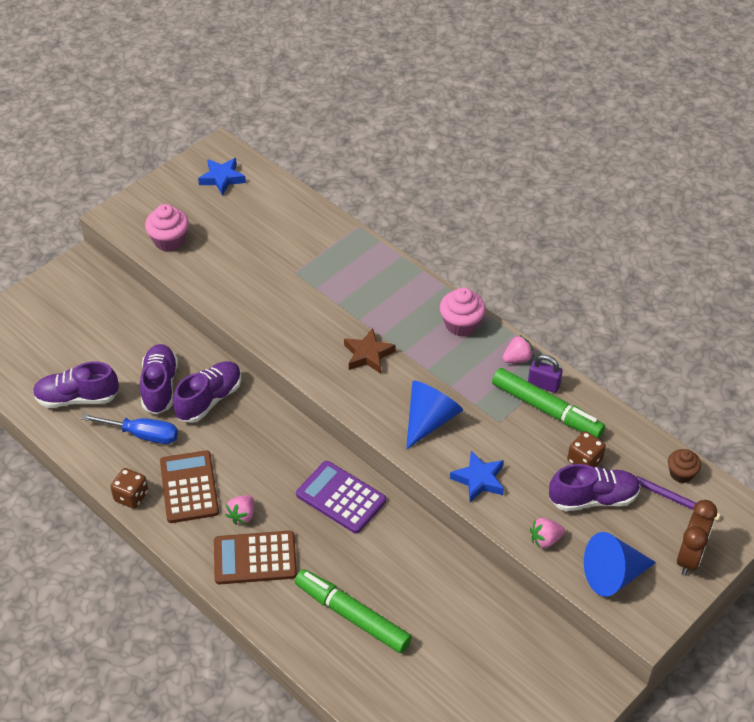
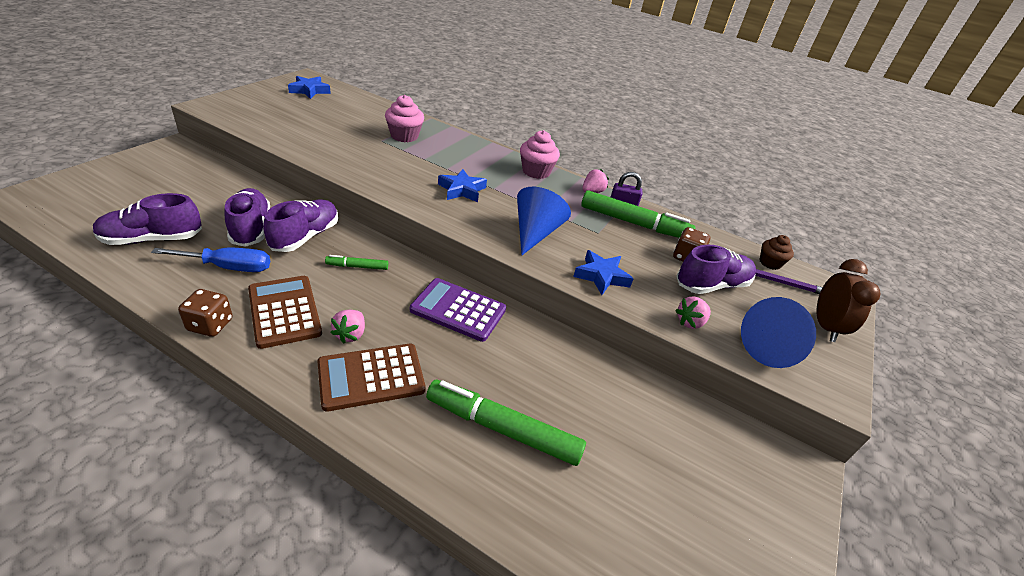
camera: 20 degrees left, 10 degrees down
pink cupcake [145,204,189,252] -> pink cupcake moved to [385,95,424,142]
brown star [344,328,396,374] -> blue star [438,169,487,202]
none -> green marker [325,255,388,270]

